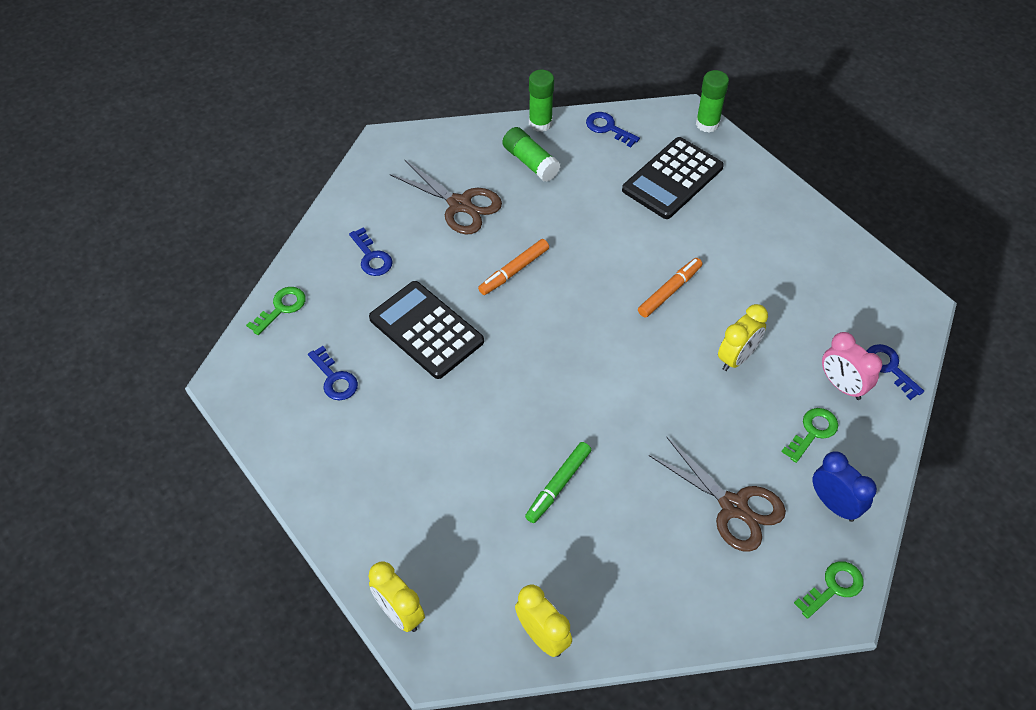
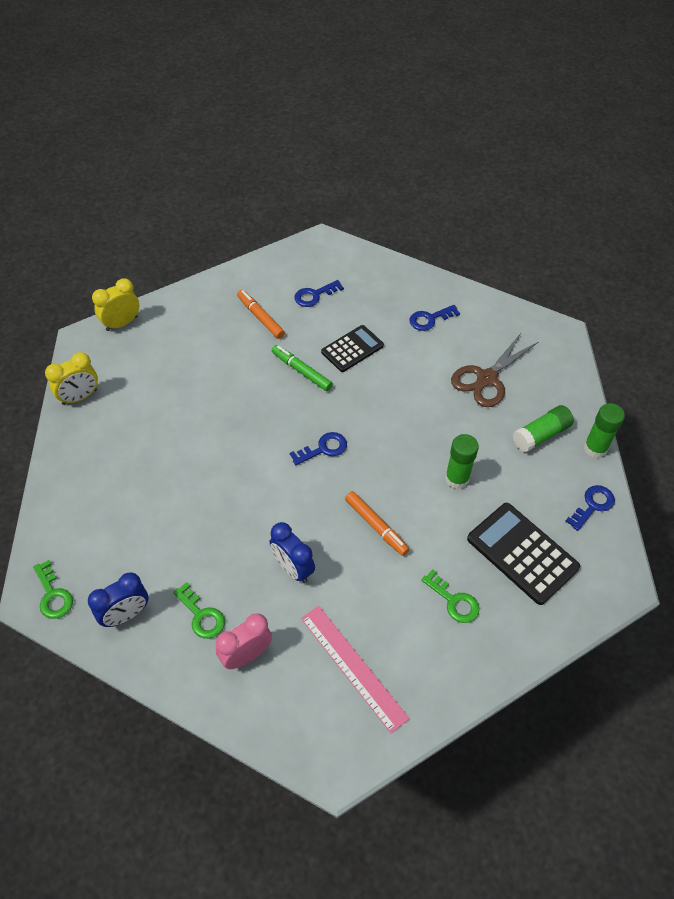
camera: 95 degrees right, 0 degrees up
green key [246,287,306,335] -> green key moved to [421,569,479,623]
black calculator [369,281,484,379] -> black calculator [321,325,384,372], size x0.66
orange marker [478,239,549,295] -> orange marker moved to [237,290,285,339]
green marker [525,442,591,523] -> green marker moved to [272,345,333,391]
brown scissors [649,437,786,552] -> none
green glue stick [696,70,729,133] -> green glue stick moved to [445,434,479,489]
yellow clock [718,304,768,371] -> blue clock [270,522,315,583]
blue key [867,344,924,400] -> blue key moved to [290,432,347,465]
none -> pink ruler [301,606,410,733]

